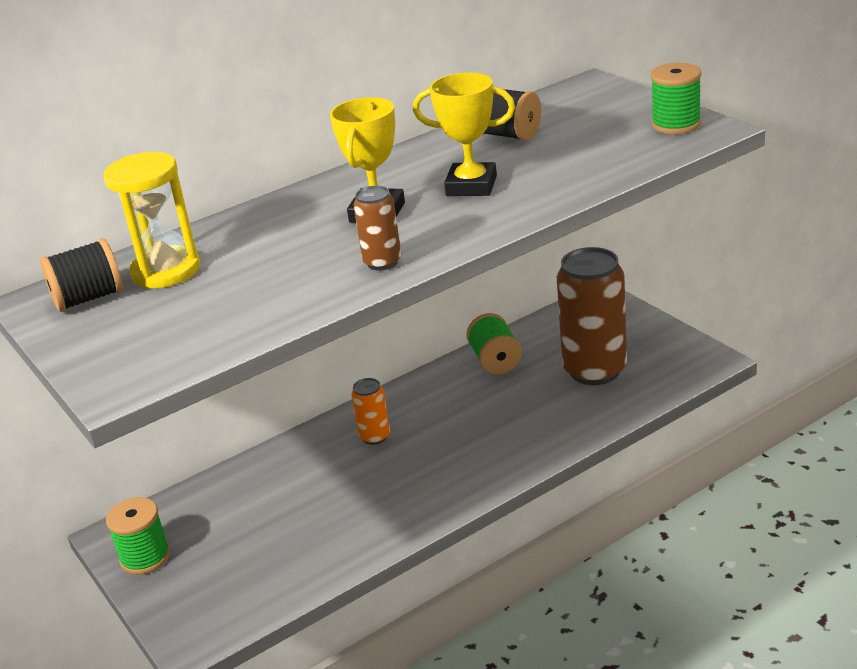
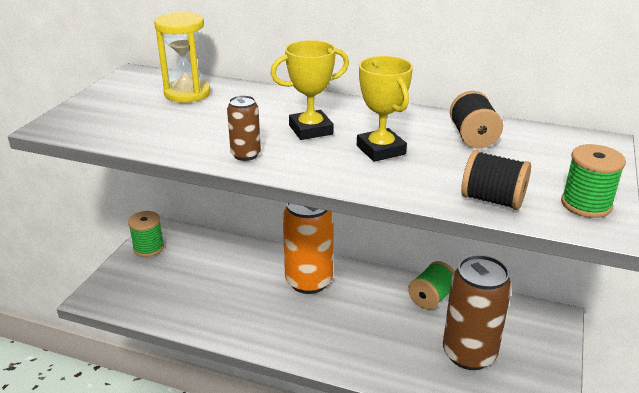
camera: 50 degrees right, 0 degrees up
black spool [40,238,123,312] -> black spool moved to [461,150,531,210]
orange can [351,378,390,445] -> orange can [283,203,334,294], size x2.09

